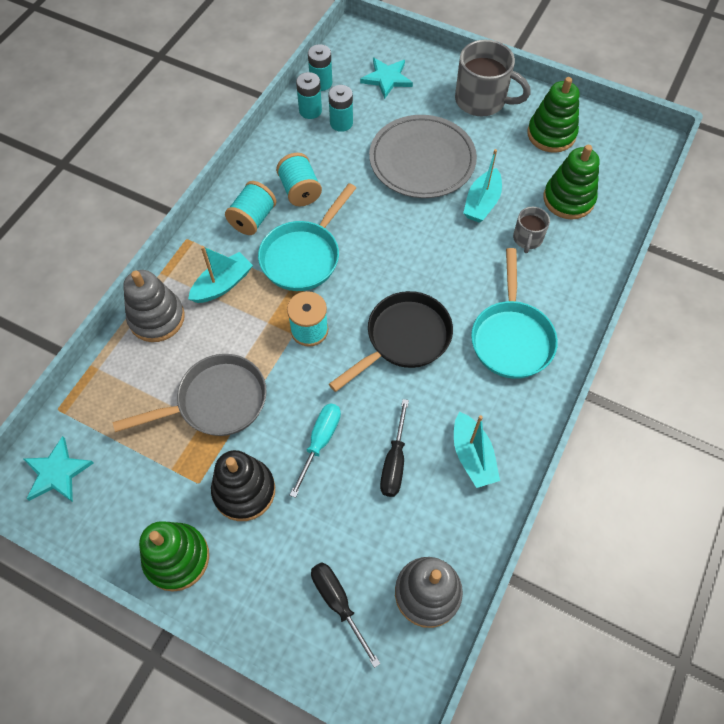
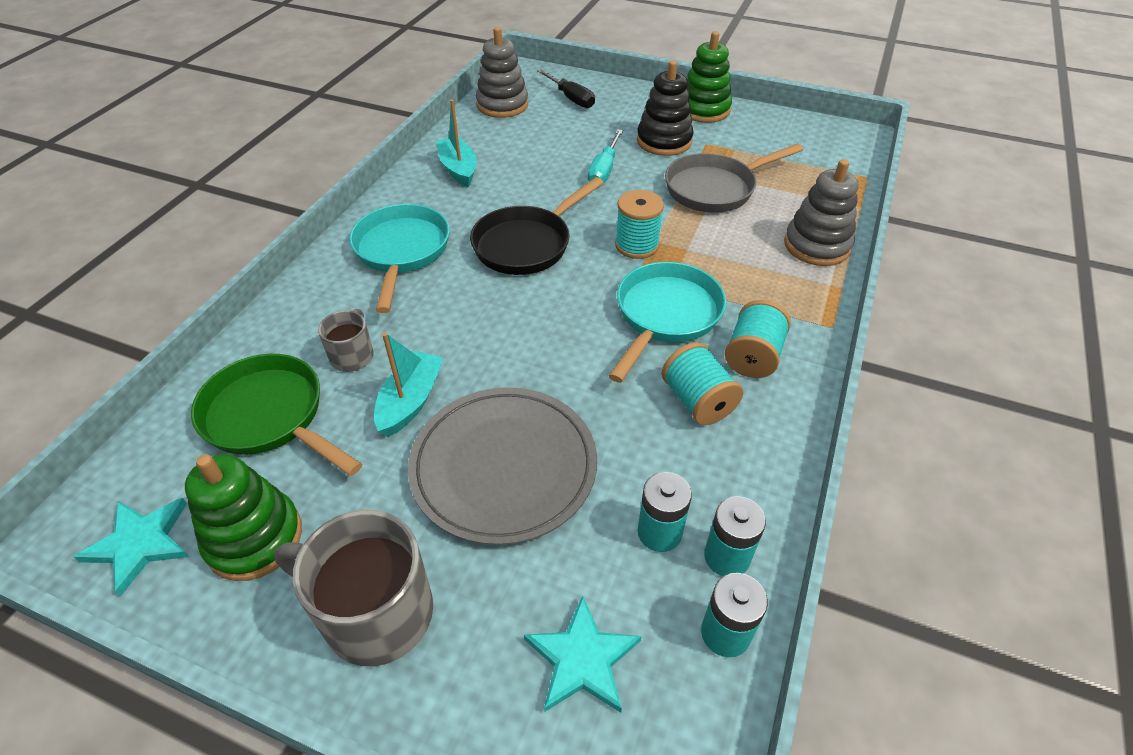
camera: 175 degrees right, 15 degrees down
turquoise star [24,436,94,502] -> turquoise star moved to [74,498,189,597]
turquoise boat [188,246,253,303] -> none
black screwdriver [380,399,409,497] -> none
green stacking toy [543,145,600,219] -> green pan [191,354,362,476]

